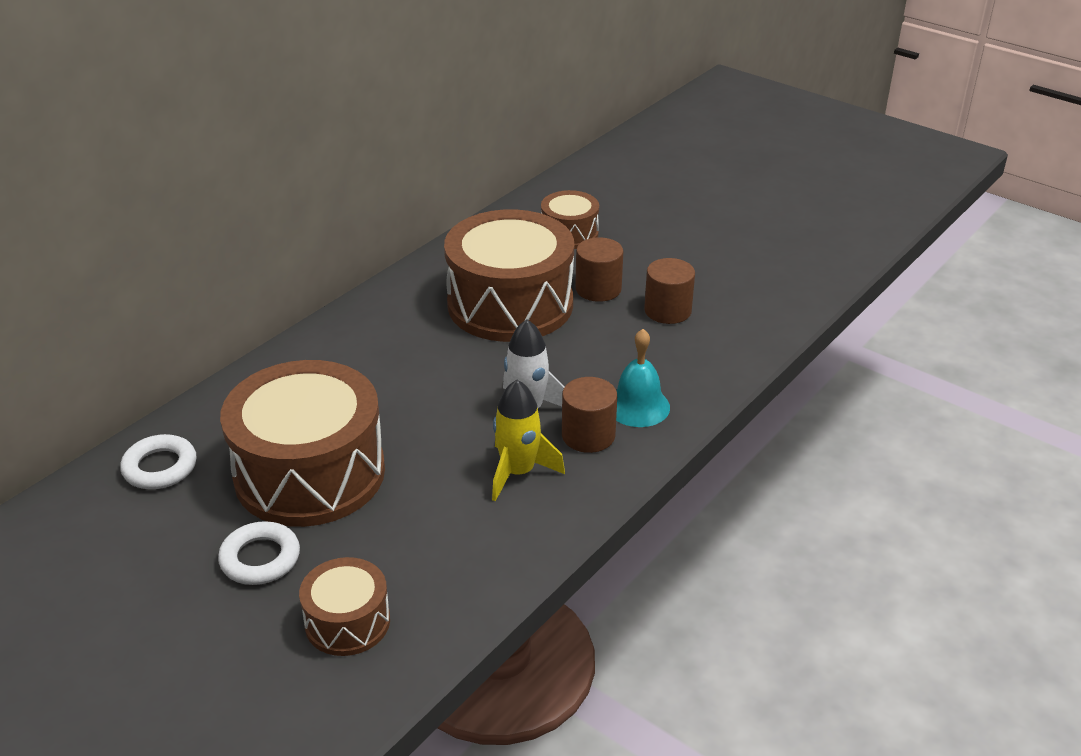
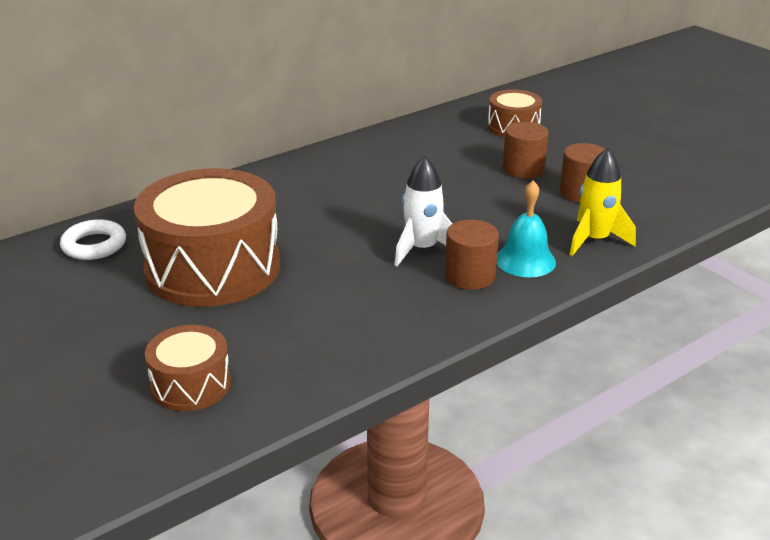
camera: 15 degrees right, 5 degrees down
white ring [218,521,300,585] -> none
brown drum [444,209,574,342] -> none
yellow rocket [492,380,565,502] -> yellow rocket moved to [570,148,636,256]

